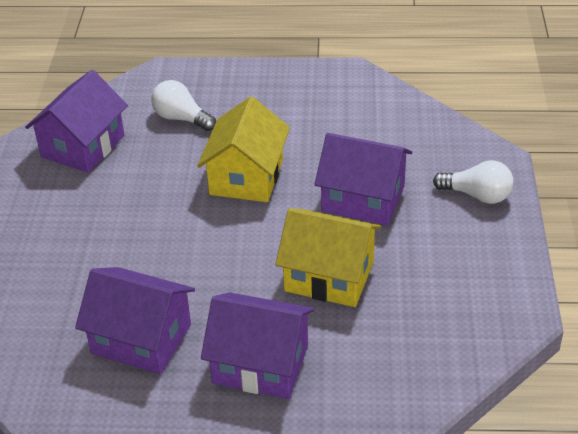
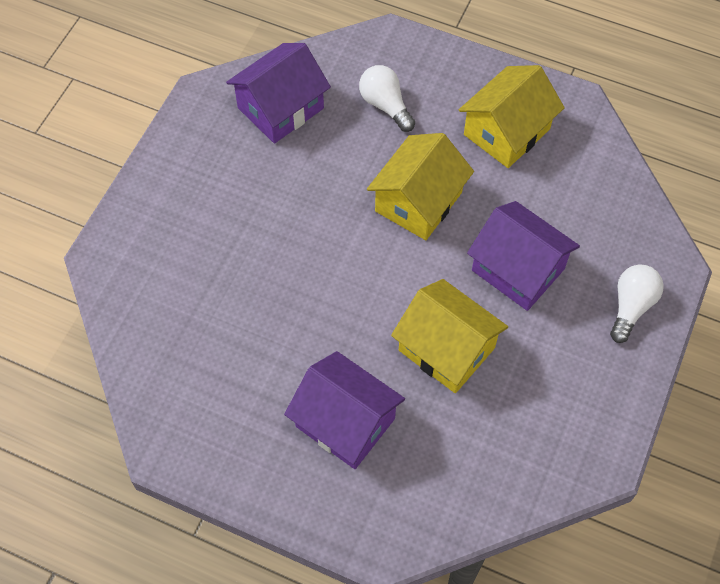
camera: 20 degrees right, 20 degrees up
purple house [75,267,195,374] -> none
white light bulb [433,160,514,204] -> white light bulb turned 105 degrees counterclockwise [610,265,664,343]
none -> yellow house [459,65,565,168]

